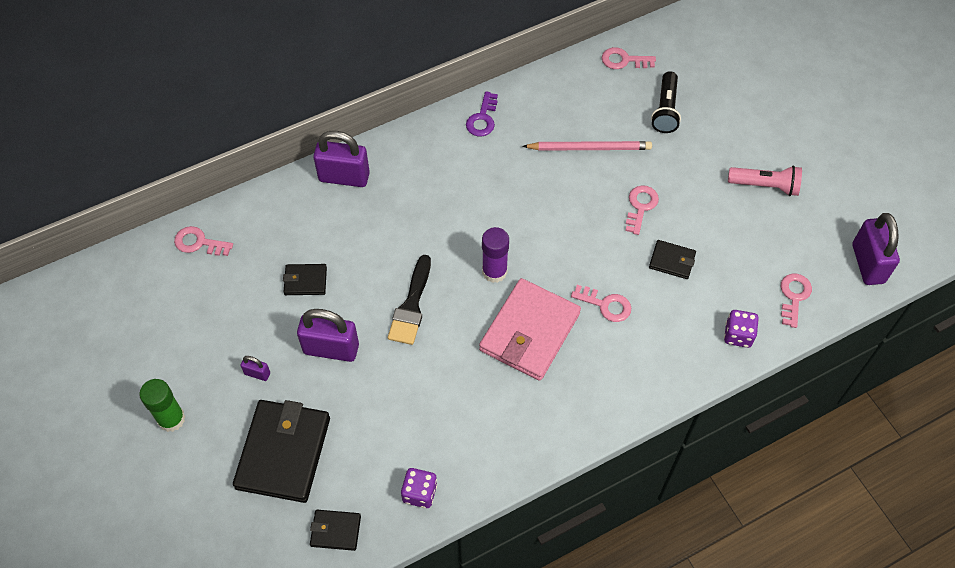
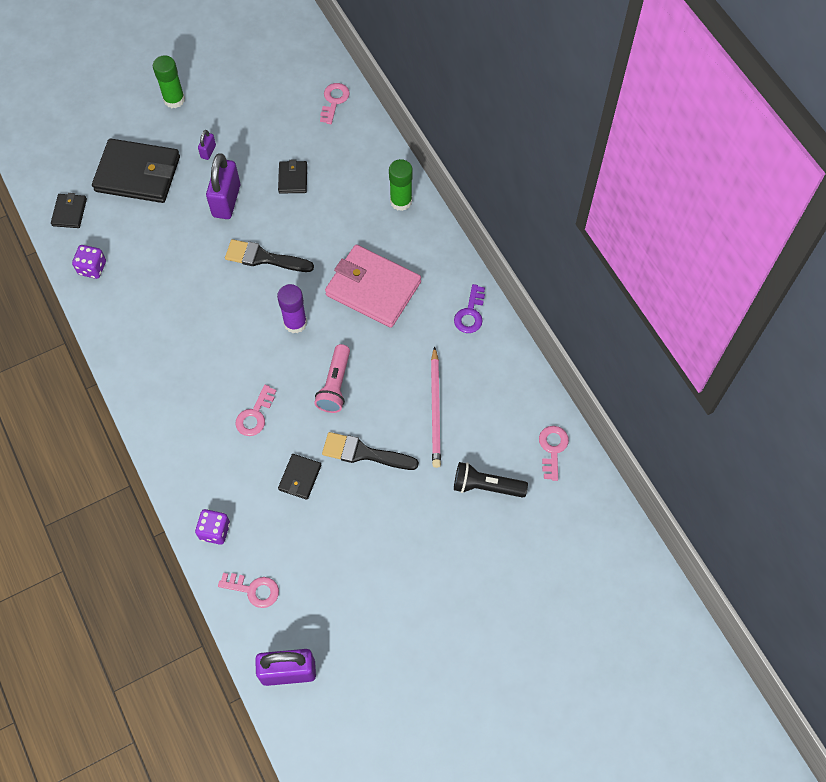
camera: 90 degrees right, 5 degrees up
purple padlock [313,131,370,187] -> green glue stick [389,159,413,211]
purple key [466,91,498,136] -> purple key turned 90 degrees counterclockwise [454,284,485,333]
pink wallet [479,278,581,381] -> pink wallet moved to [325,245,421,328]
pink key [625,185,659,235] -> black brush [322,432,419,470]
pink flashlight [728,166,802,196] -> pink flashlight moved to [314,344,350,413]

